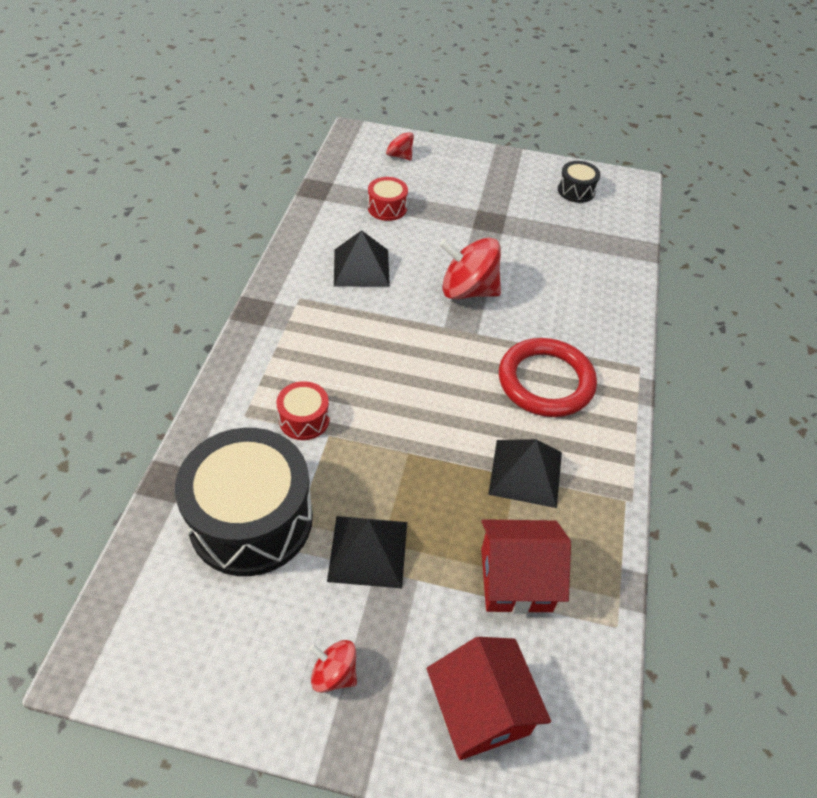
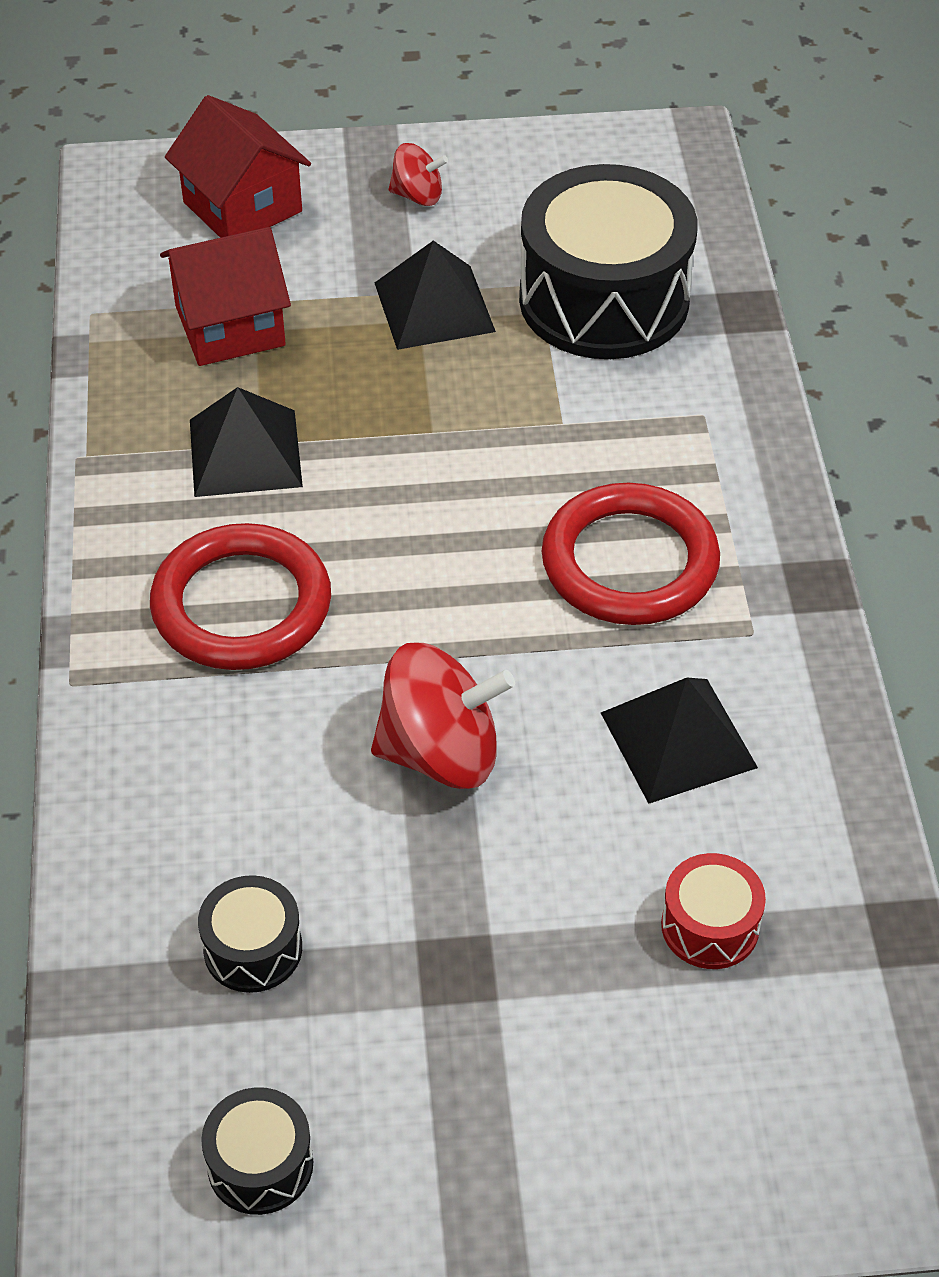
camera: 165 degrees right, 0 degrees up
red drum [277,381,330,440] -> none
red spinning top [386,128,414,160] -> none
none -> black drum [198,875,302,993]
none -> red ring [542,483,720,625]

